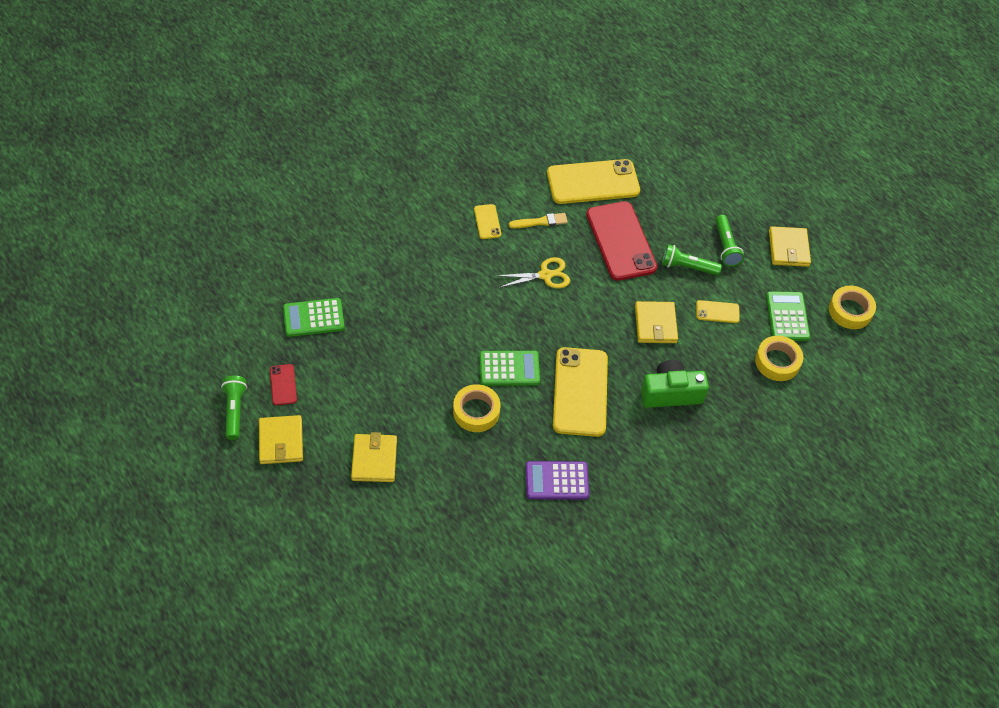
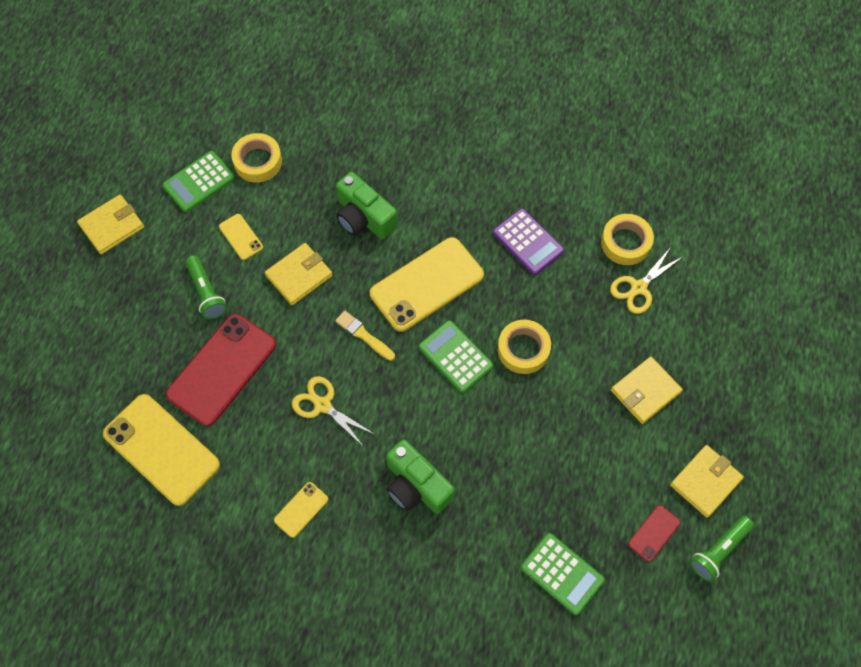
camera: 125 degrees left, 10 degrees up
yellow brush [509,213,568,228] -> yellow brush moved to [335,311,395,361]
green flashlight [715,215,744,267] -> none
yellow tape [829,286,876,329] -> yellow tape moved to [601,214,654,265]
none -> green camera [386,439,455,514]
none -> yellow scissors [610,247,684,314]

